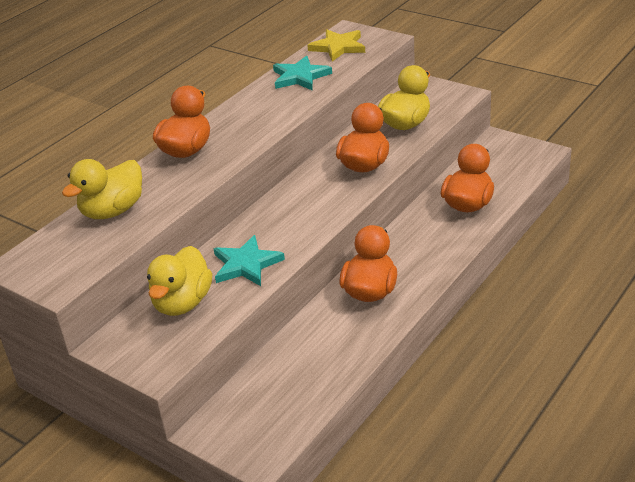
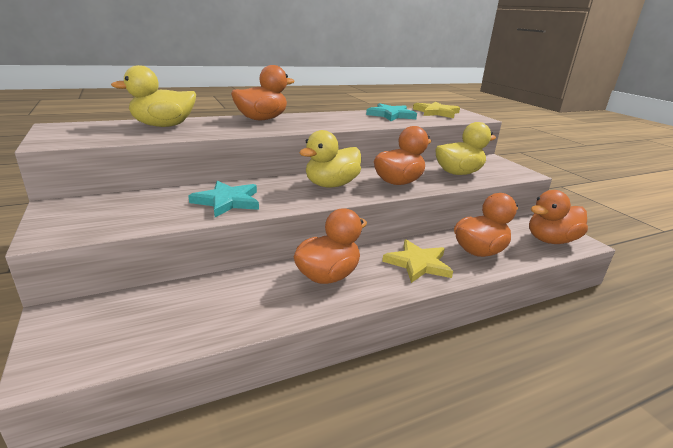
camera: 25 degrees right, 10 degrees down
yellow duck [147,246,212,316] -> yellow duck moved to [299,130,361,187]
none -> yellow star [382,239,453,283]
none -> orange duck [529,190,588,244]

